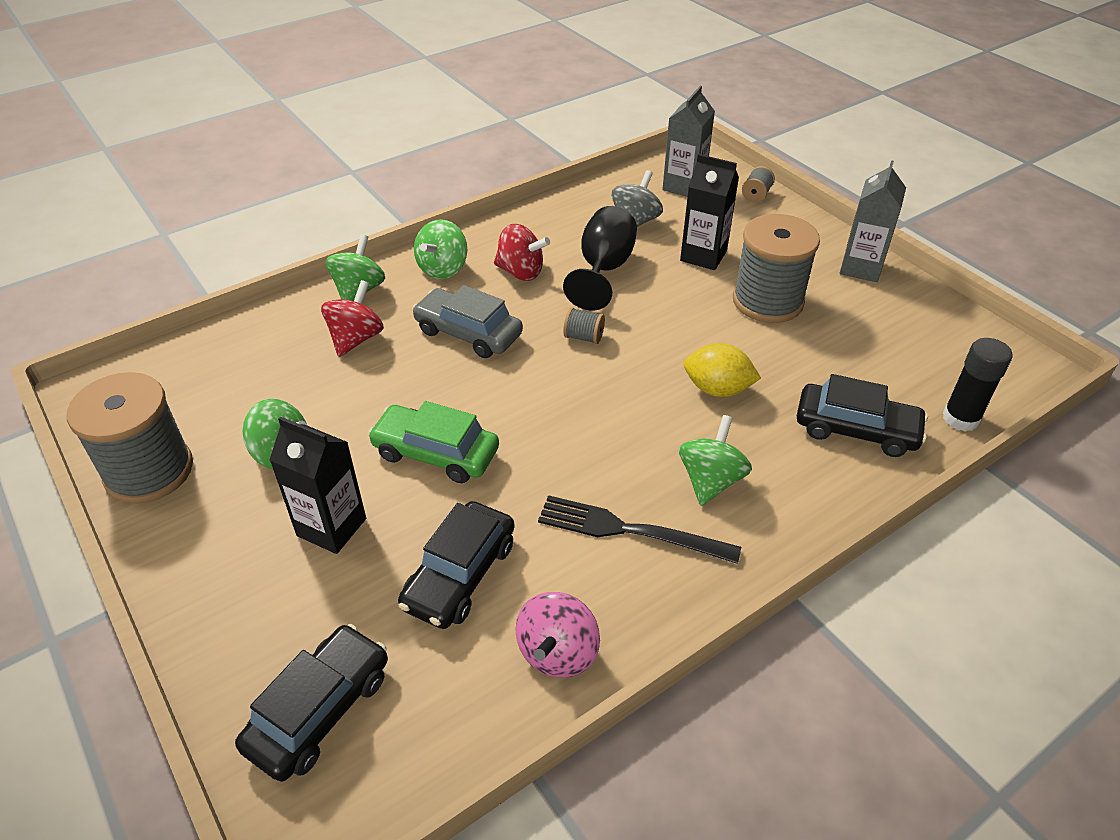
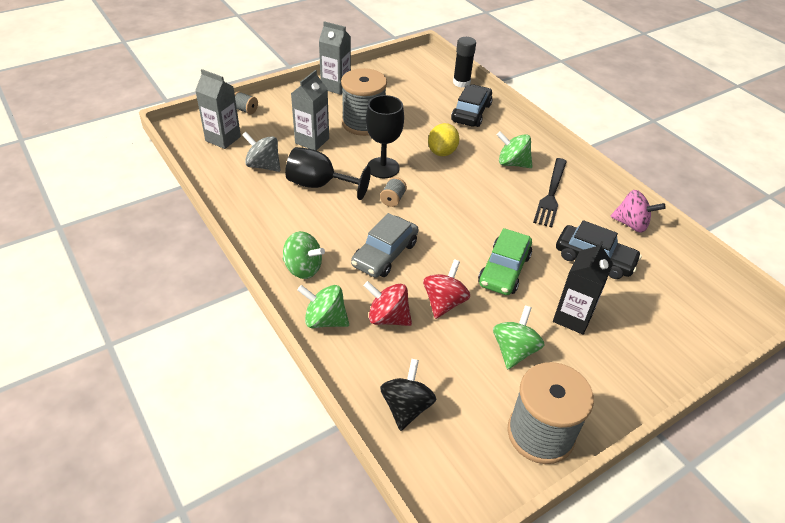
camera: 90 degrees left, 0 degrees up
black car [235,624,388,782] -> none
red spinning top [494,224,550,281] -> red spinning top moved to [423,259,470,319]
black carton [680,154,739,270] -> grey carton [291,70,329,151]
none -> black goblet [366,95,404,178]
none -> black spinning top [380,359,436,431]

